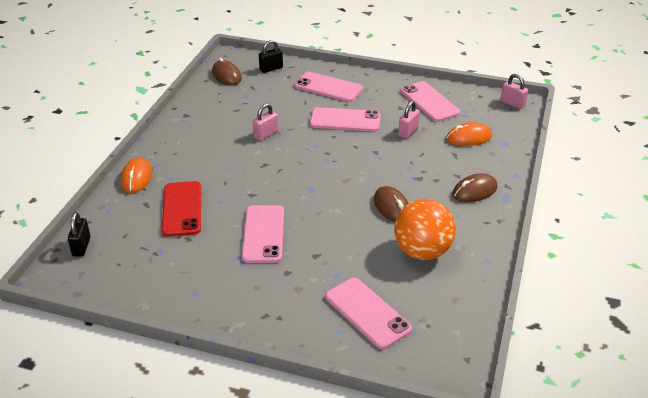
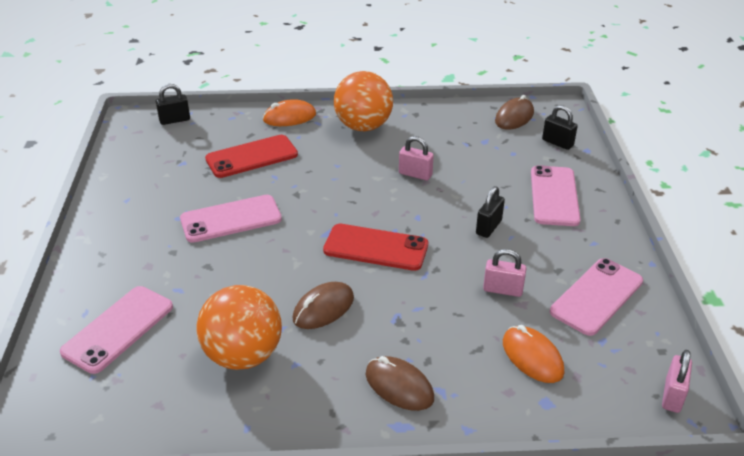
camera: 70 degrees right, 0 degrees up
pink phone [310,107,381,132] -> black padlock [476,186,505,238]
none -> red phone [323,224,428,271]
none -> orange ball [334,71,393,131]

